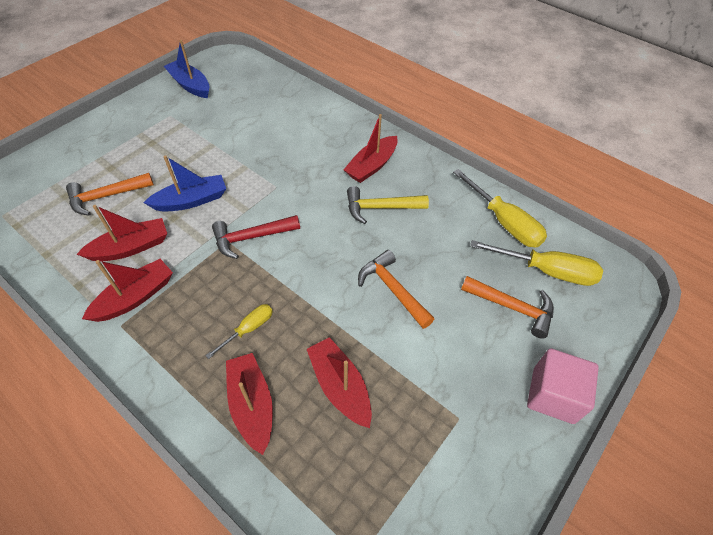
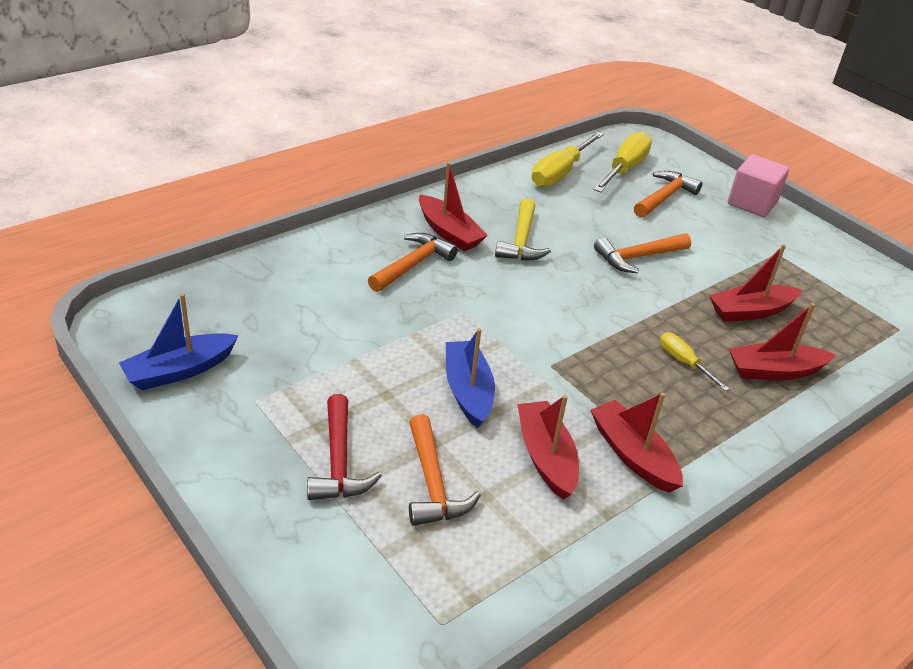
camera: 80 degrees left, 15 degrees down
red hammer [212,215,300,259] -> red hammer moved to [307,394,382,500]
yellow screwdriver [453,169,547,247] -> yellow screwdriver turned 150 degrees clockwise [532,132,604,187]
none -> orange hammer [368,233,458,292]

